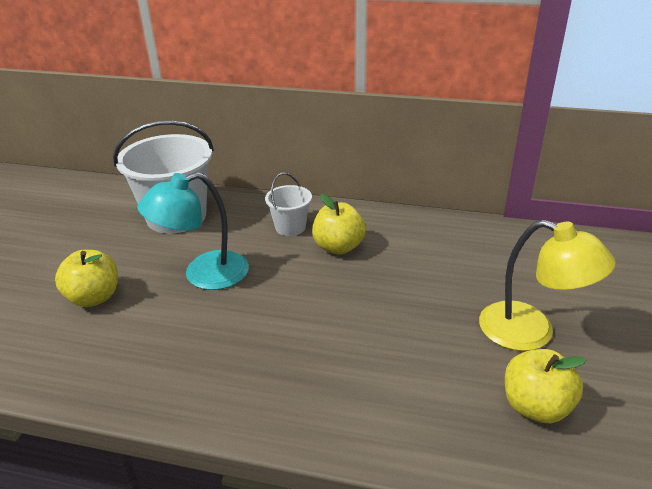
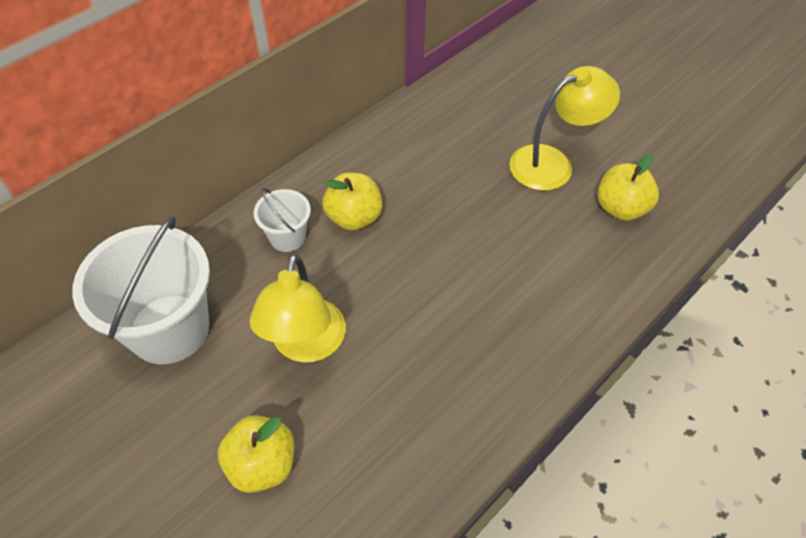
camera: 60 degrees left, 20 degrees up
turquoise lamp [137,172,249,290] -> yellow lamp [249,254,346,362]

